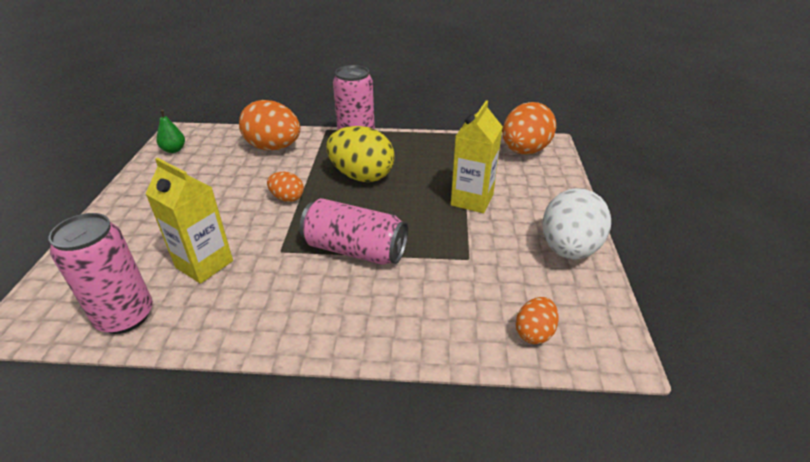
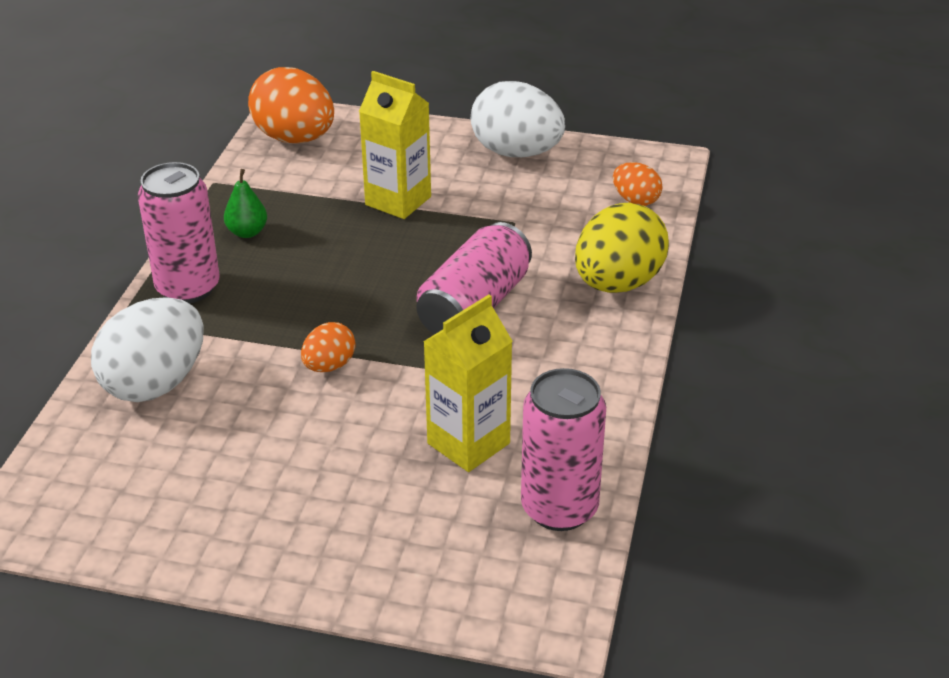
camera: 80 degrees left, 0 degrees up
green pear [157,109,185,153] -> green pear moved to [224,169,267,238]
orange egg [239,100,300,150] -> white egg [91,297,204,402]
yellow egg [326,126,394,182] -> yellow egg moved to [575,203,669,293]

